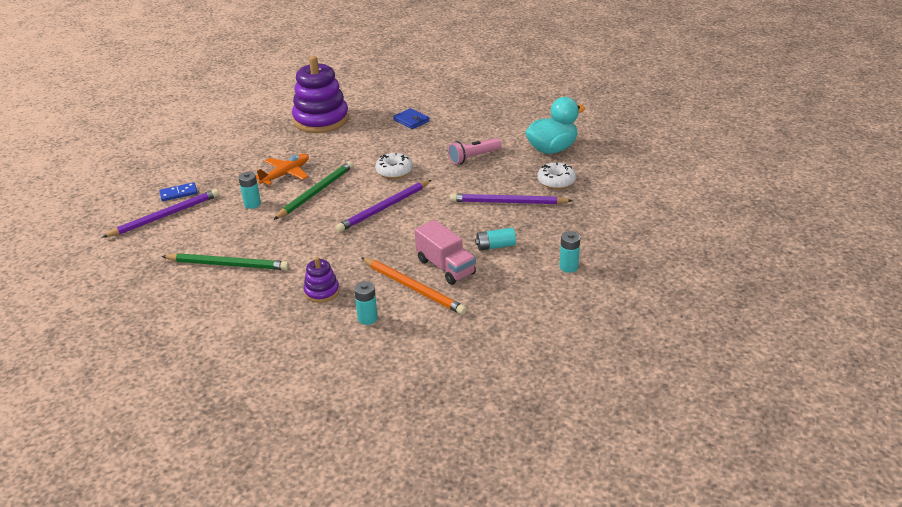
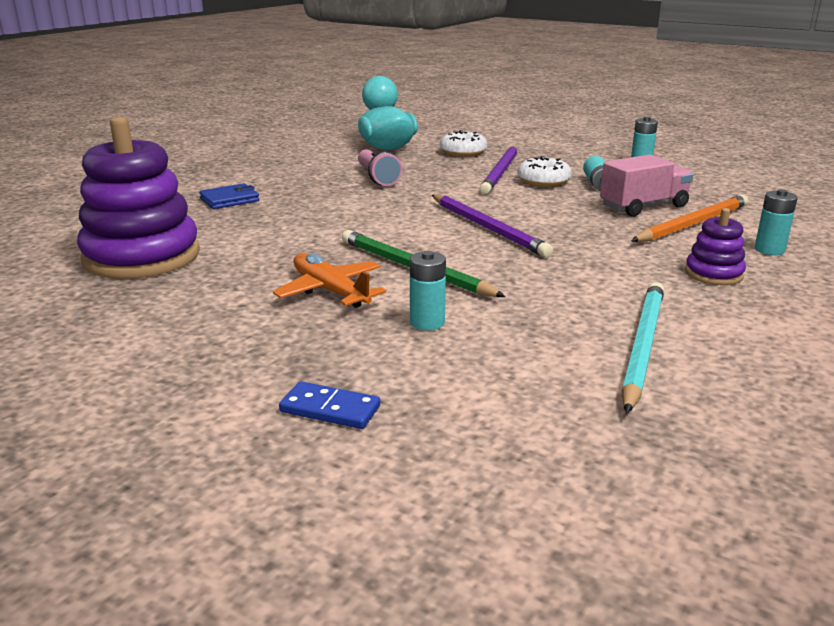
camera: 80 degrees left, 10 degrees down
purple pencil [102,189,219,237] -> none
blue domino [159,182,198,201] -> blue domino turned 60 degrees counterclockwise [279,381,380,429]
green pencil [162,253,289,270] -> turquoise pencil [621,282,664,414]
white donut [375,153,413,179] -> white donut moved to [517,156,572,187]

